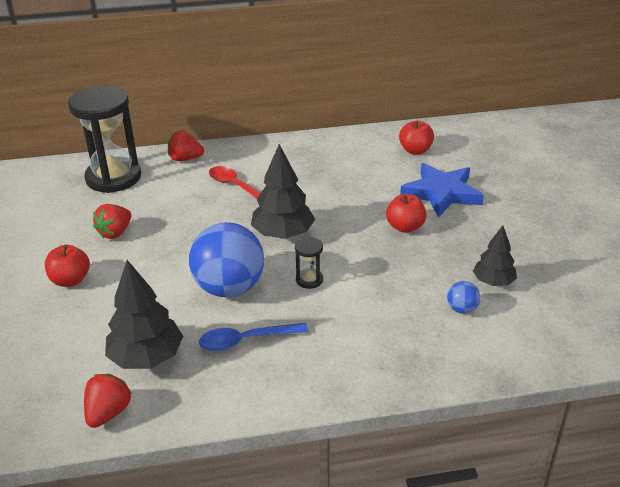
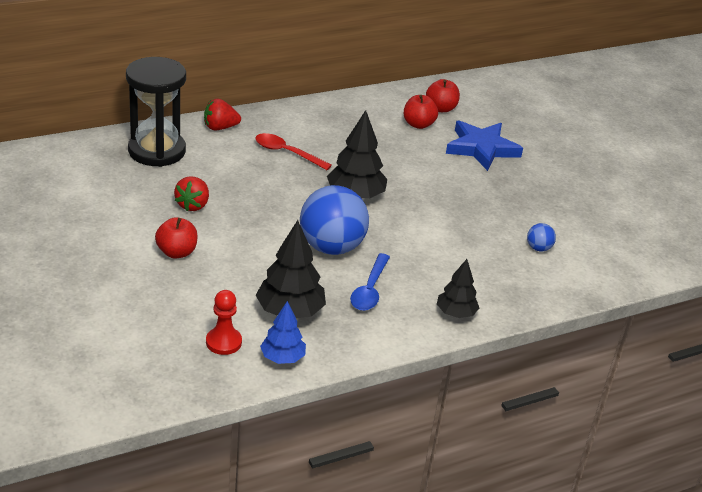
camera: 20 degrees left, 0 degrees up
red strawberry [84,374,132,428] -> blue tree [260,301,306,364]
blue spoon [199,323,308,351] -> blue spoon turned 45 degrees counterclockwise [350,253,390,311]
black hourglass [295,237,323,289] -> none
red apple [386,194,427,233] -> red apple moved to [404,95,438,129]
black tree [473,226,517,286] -> black tree moved to [437,259,479,318]
none -> red pawn [206,290,242,355]

